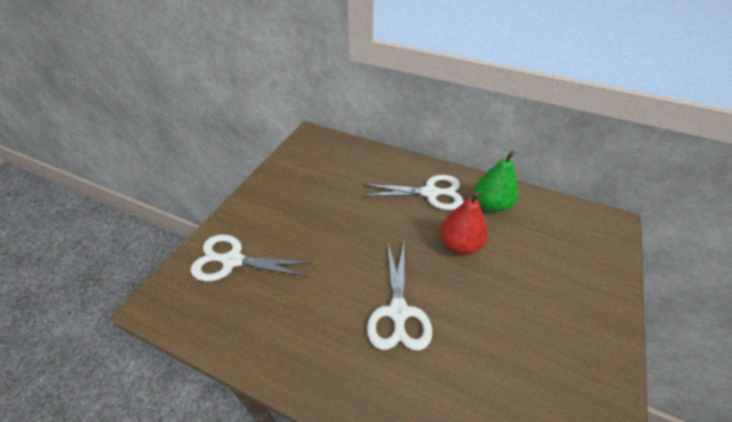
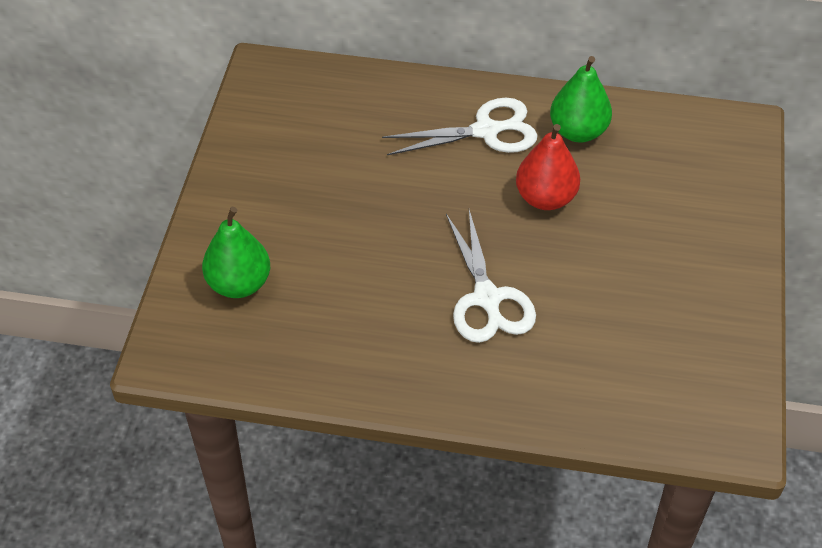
camera: 15 degrees left, 5 degrees up
white scissors [191,234,312,281] -> green pear [202,207,270,298]

